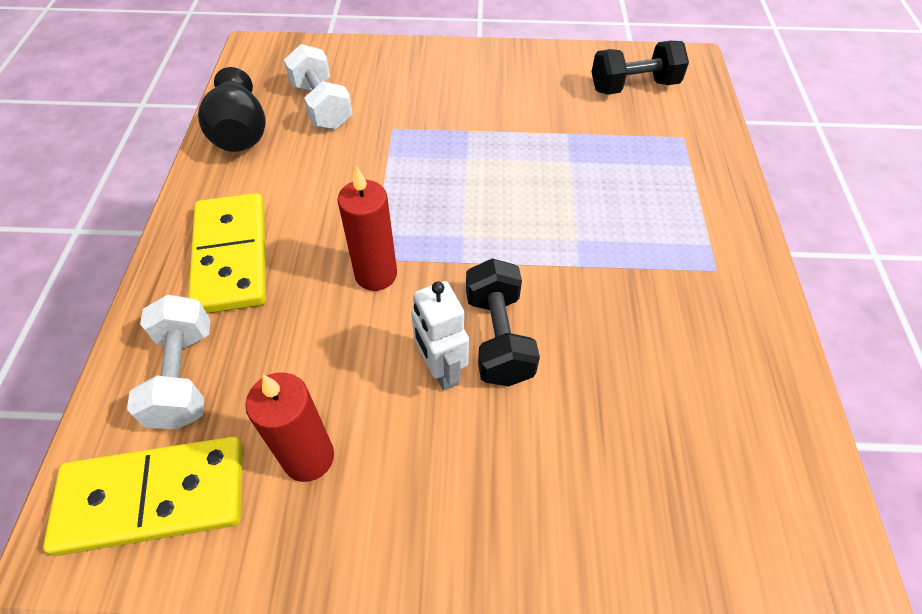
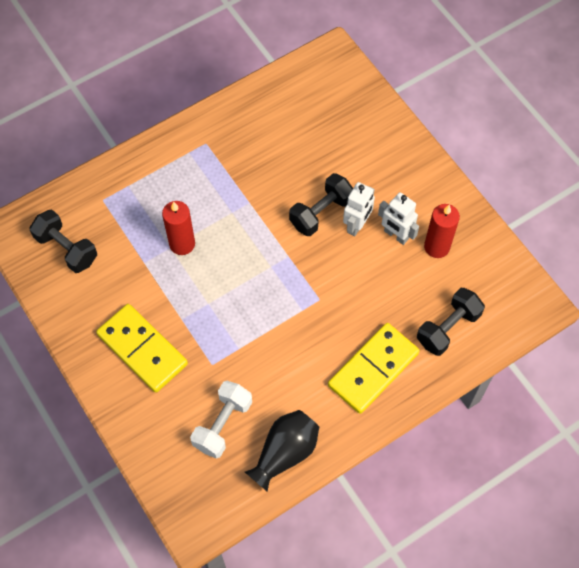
camera: 125 degrees left, 10 degrees up
yellow domino [43,437,243,556] -> yellow domino moved to [96,304,188,393]
white dumbbell [127,295,211,430] -> black dumbbell [417,288,485,356]
red candle [337,166,397,291] -> red candle moved to [162,201,195,255]
none -> white robot [378,192,419,245]

